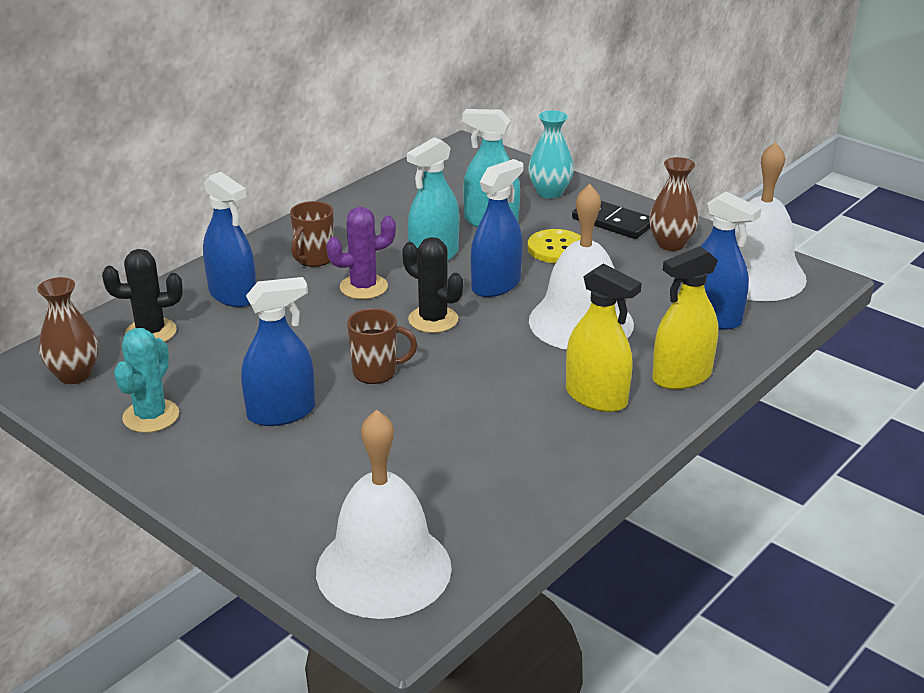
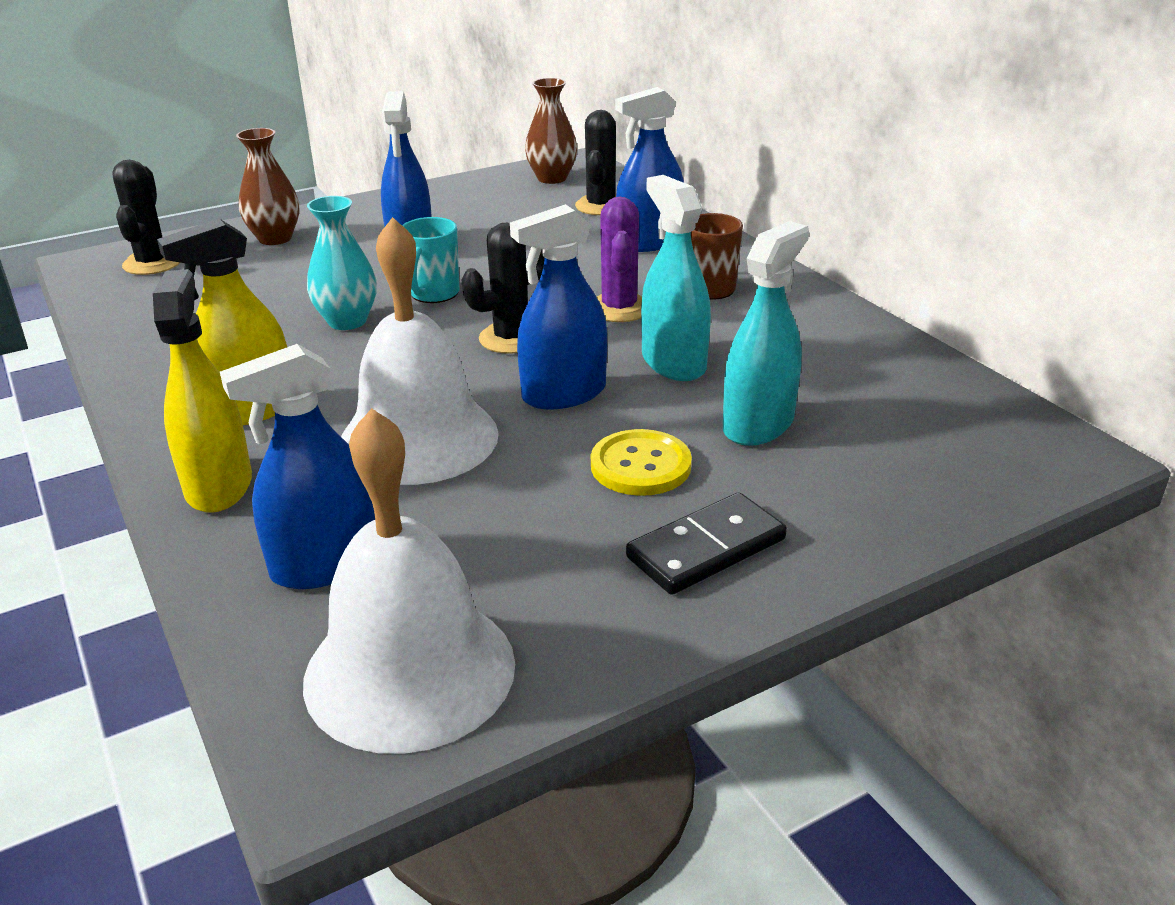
camera: 110 degrees right, 0 degrees up
turquoise cactus [114,328,179,433] -> none
white bell [316,410,452,619] -> black cactus [112,160,180,275]
brown mug [347,308,417,384] -> turquoise mug [402,217,459,303]
blue spray bottle [471,159,523,297] -> blue spray bottle turned 90 degrees clockwise [510,204,607,410]
turquoise vase [528,110,574,199] -> turquoise vase moved to [307,196,377,330]
brown vase [649,157,699,251] -> brown vase moved to [236,128,299,245]

